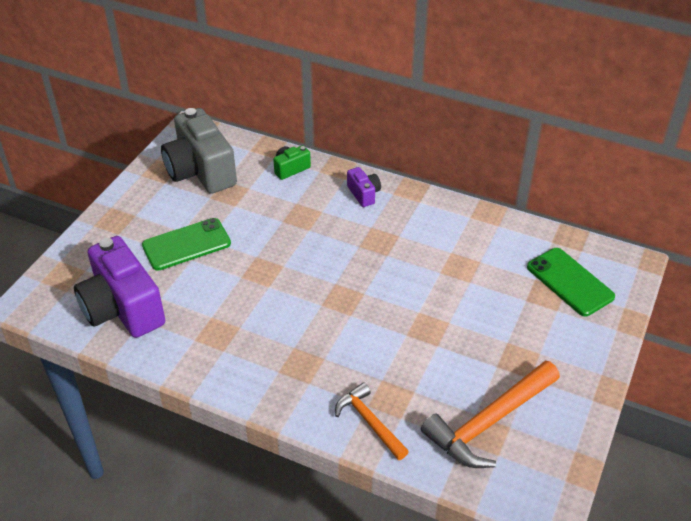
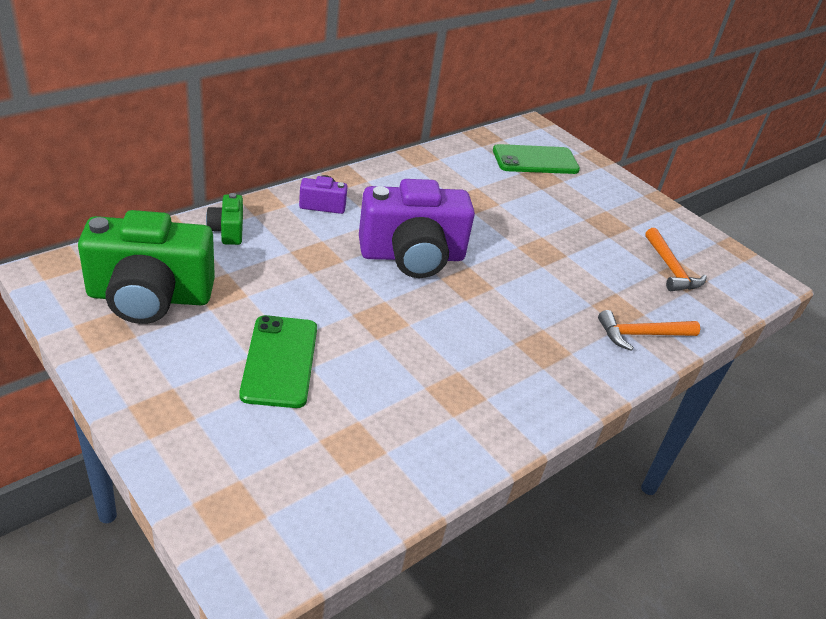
camera: 70 degrees left, 5 degrees down
purple camera [74,236,165,338] -> purple camera moved to [359,179,475,278]
grey camera [161,108,237,194] -> green camera [78,210,215,324]
orange hammer [421,361,560,468] -> orange hammer [645,228,707,291], size x0.59

